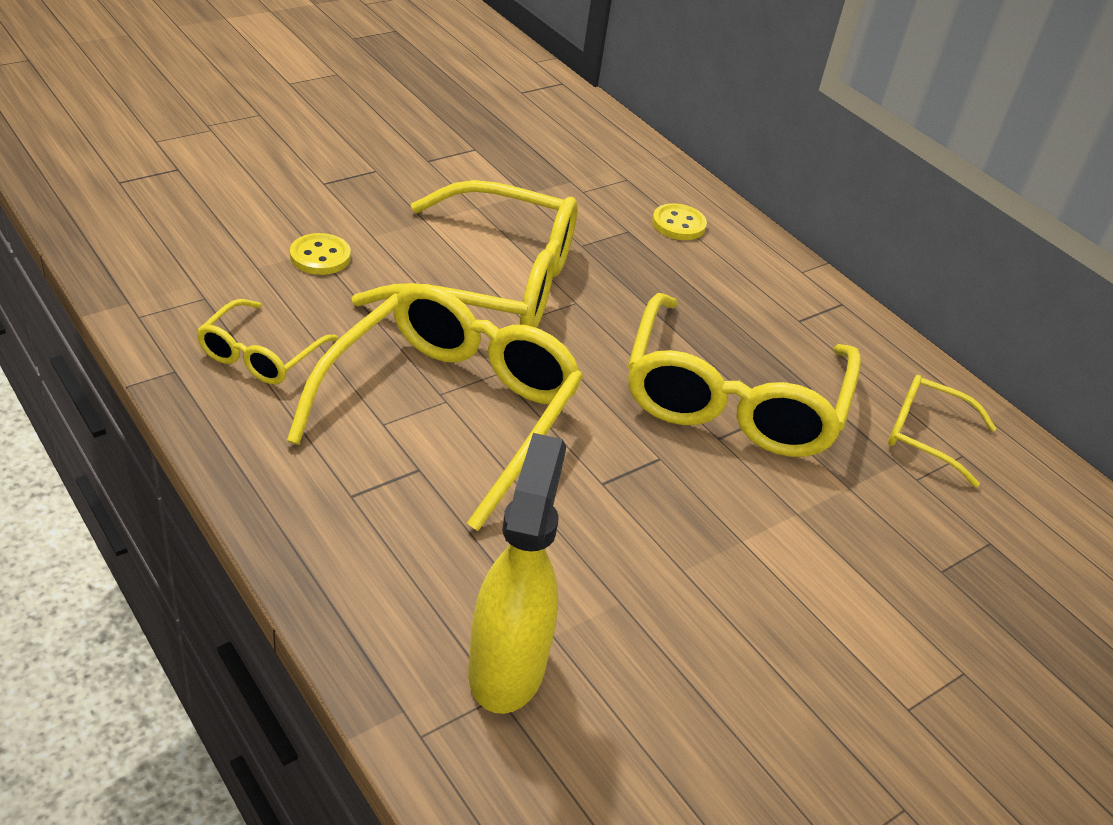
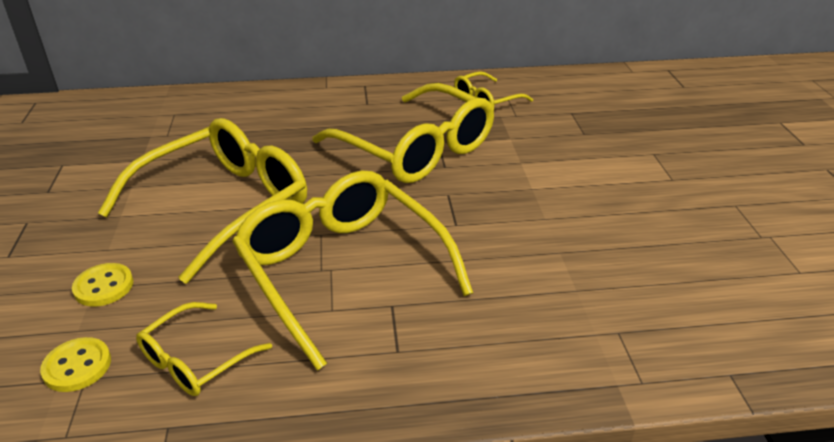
camera: 55 degrees left, 5 degrees down
yellow glasses [197,299,338,384] -> yellow glasses turned 75 degrees clockwise [136,302,272,396]
yellow spray bottle [468,433,566,714] -> none
yellow button [652,203,707,240] -> yellow button moved to [40,337,111,392]

